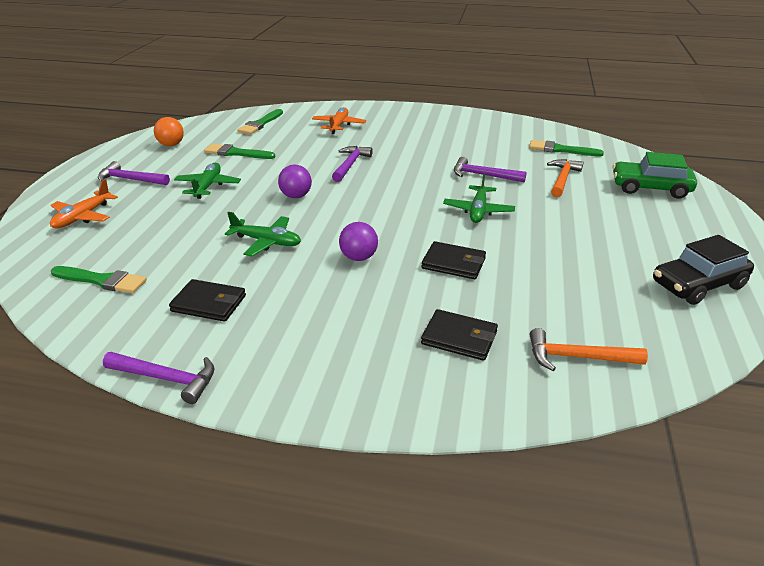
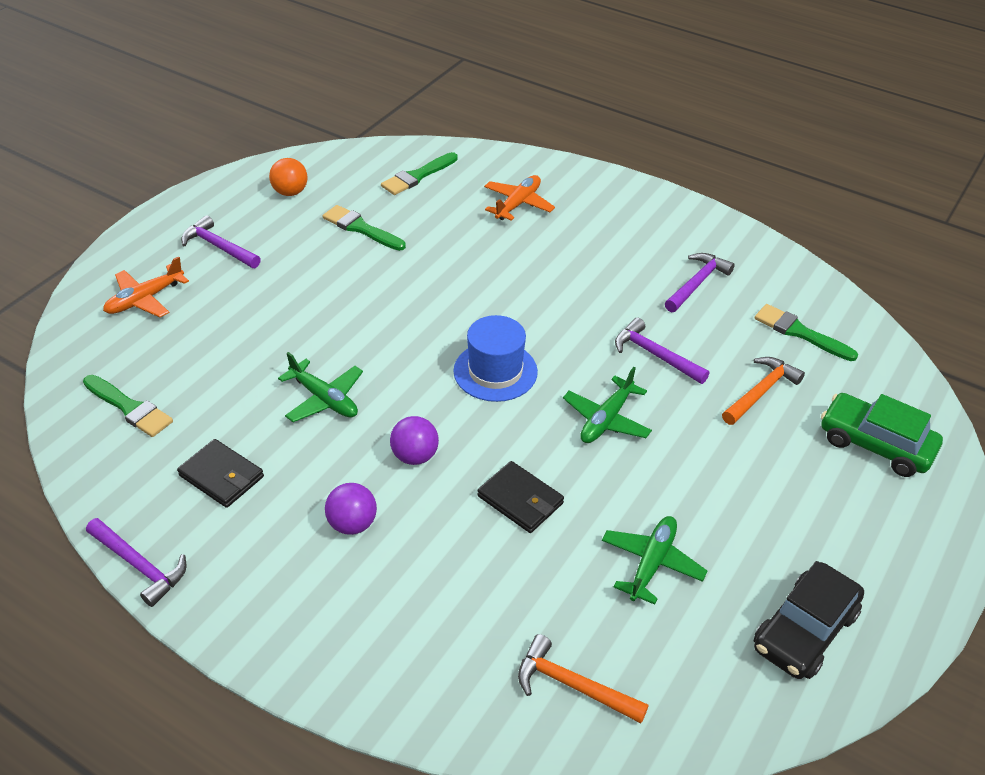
camera: 20 degrees right, 10 degrees up
green plane [174,163,241,199] -> green plane moved to [602,516,707,605]
purple ball [278,165,312,198] -> purple ball moved to [325,483,377,535]
purple hammer [332,146,373,182] -> purple hammer moved to [665,253,735,312]
black wallet [421,309,498,361] -> none
black car [653,235,754,305] -> black car turned 45 degrees counterclockwise [754,561,864,679]
none -> blue hat [453,315,538,402]

